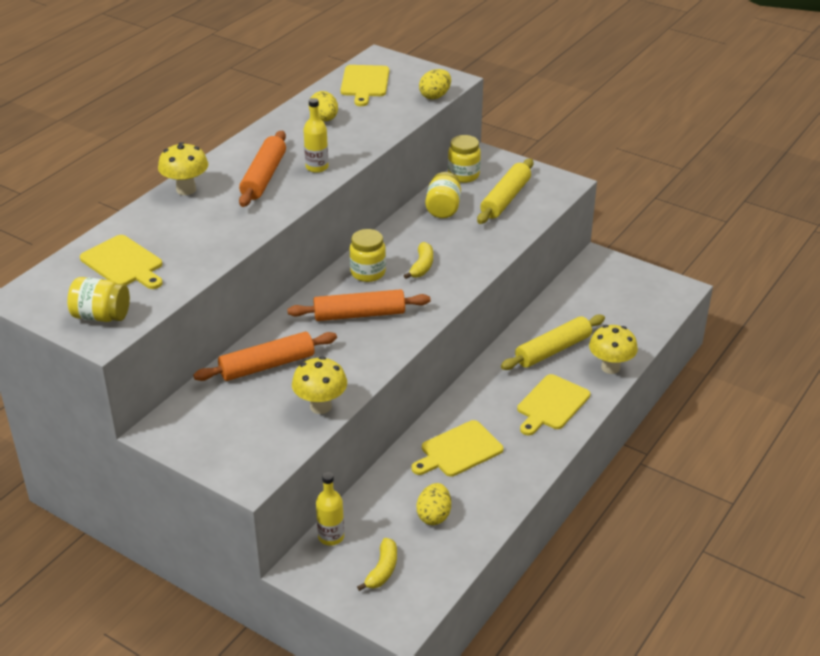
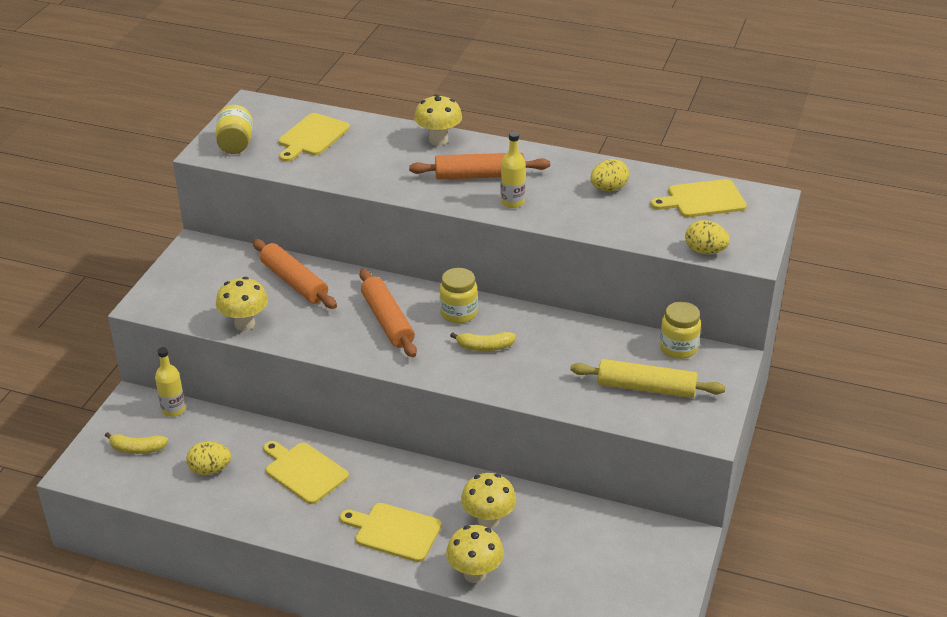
camera: 75 degrees right, 0 degrees up
yellow jar [425,172,461,218] -> none
yellow rolling pin [501,315,605,370] -> yellow mushroom [461,473,516,529]

